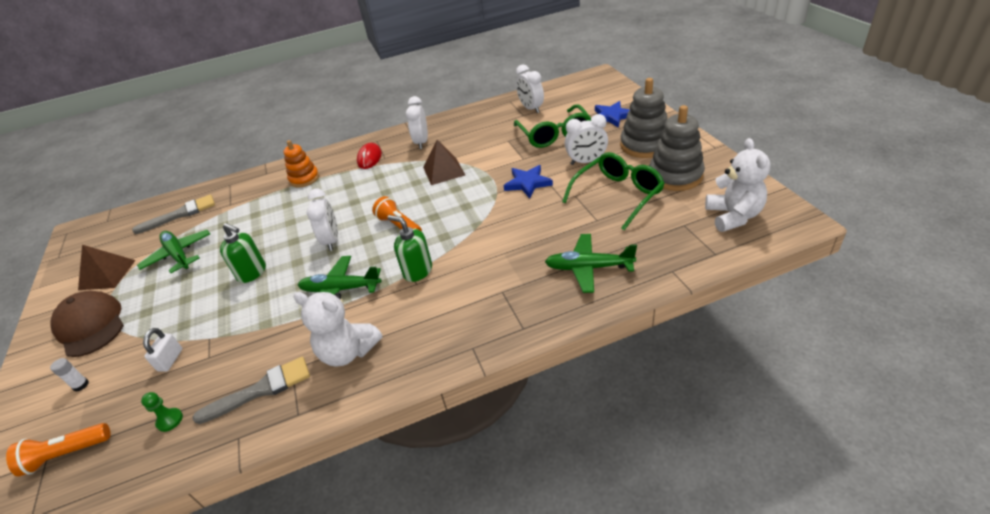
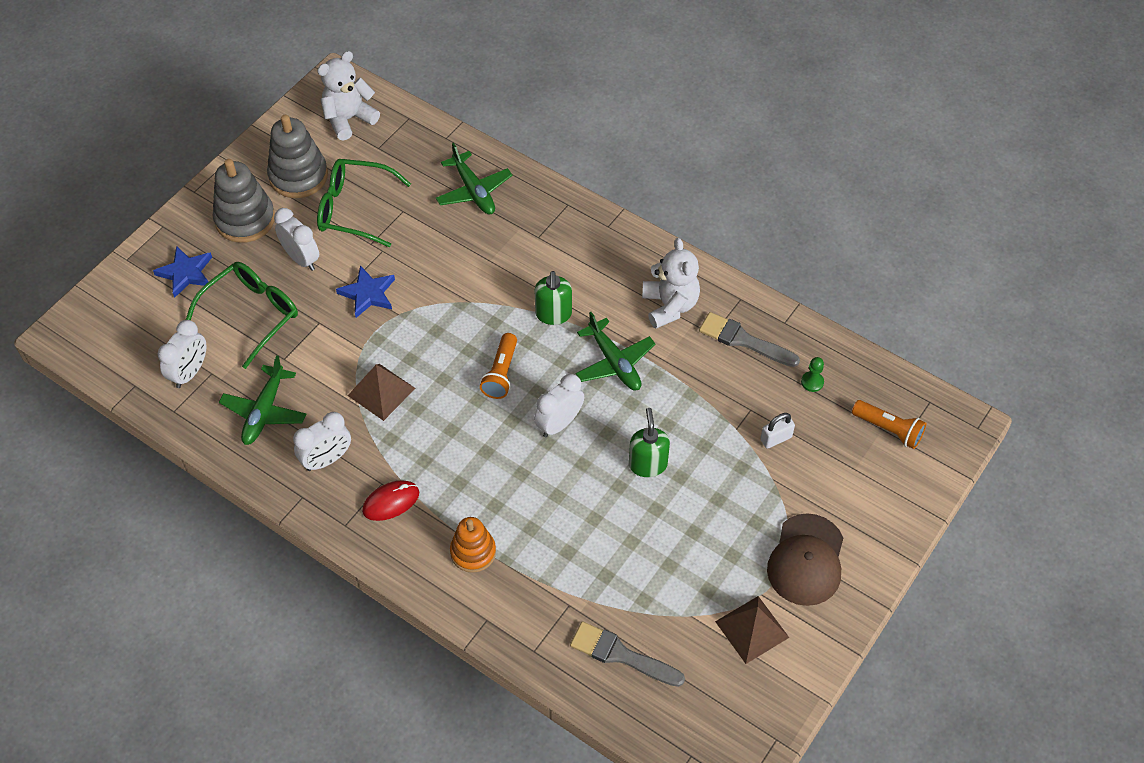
camera: 130 degrees left, 15 degrees up
white glue stick [50,358,89,392] -> none
green plane [137,230,210,273] -> green plane moved to [219,355,306,445]

